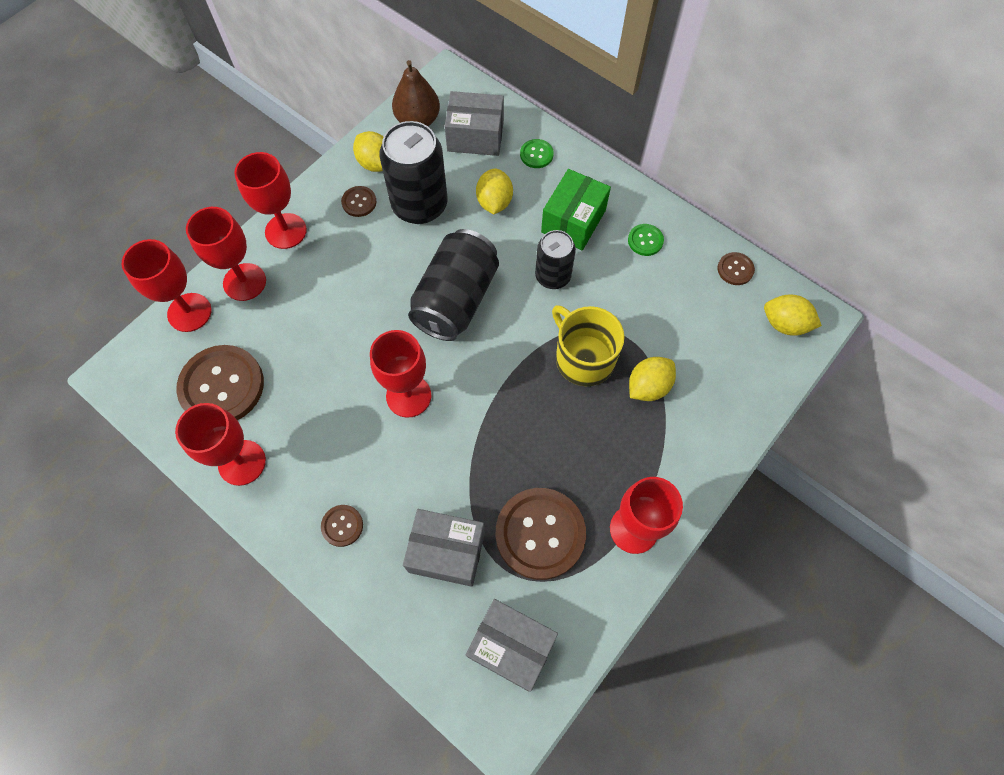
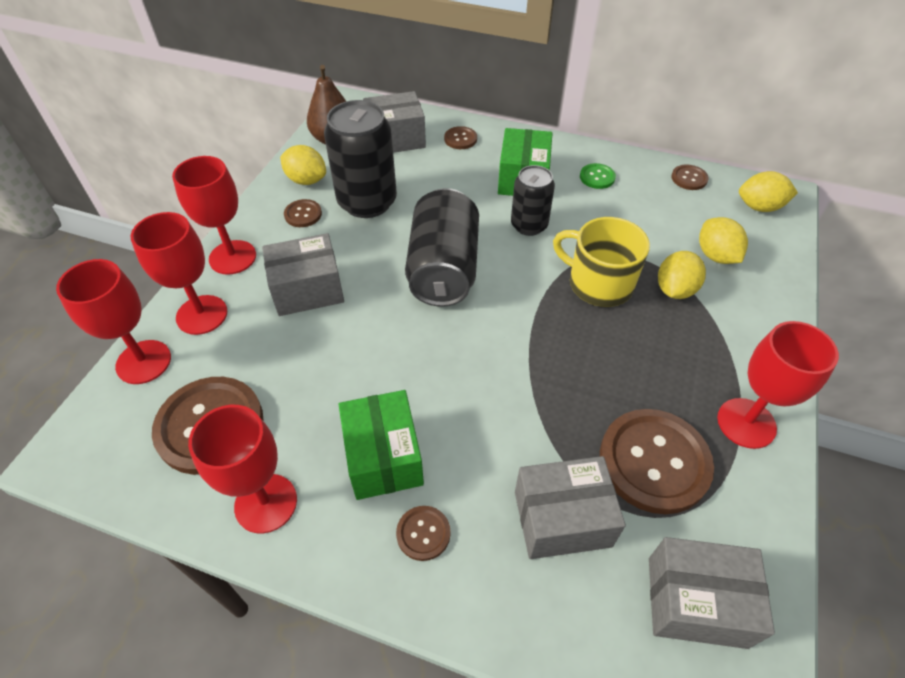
camera: 20 degrees left, 15 degrees down
red goblet [370,330,431,418] -> none
yellow lemon [476,168,513,214] -> yellow lemon moved to [699,217,748,264]
green button [520,139,554,168] -> brown button [444,126,477,149]
none -> grey box [262,233,344,316]
none -> green box [338,390,424,500]

